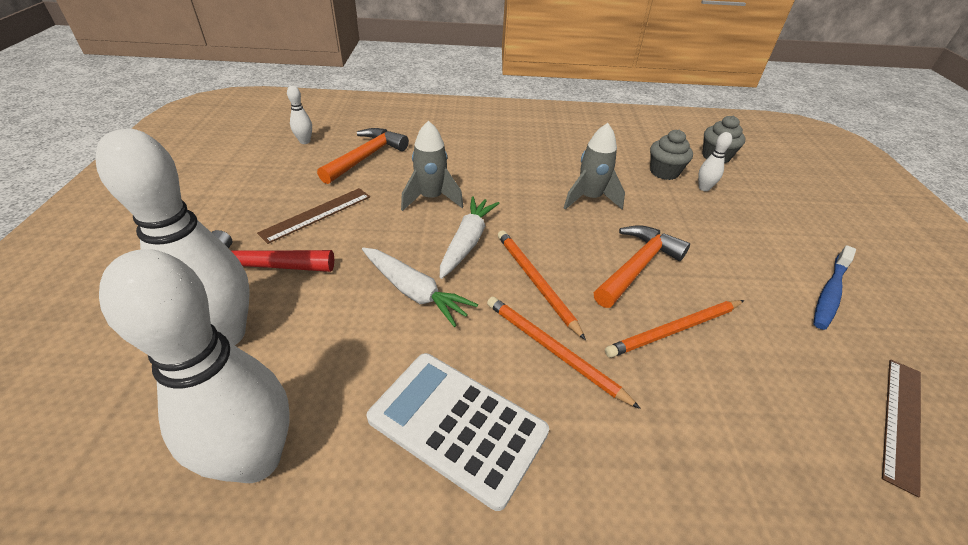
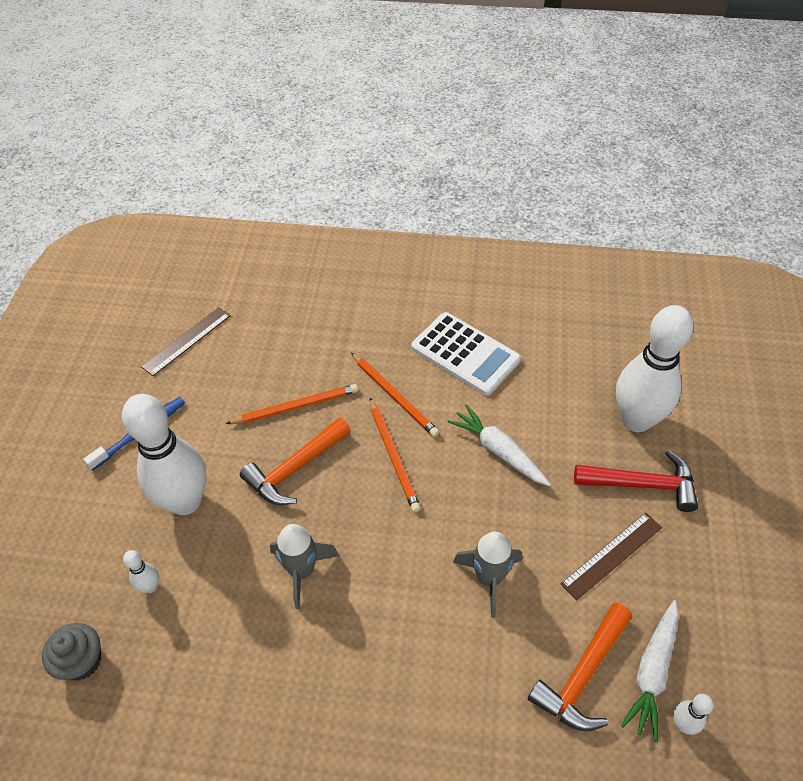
camera: 170 degrees left, 10 degrees up
white bowling pin [99,249,290,483] -> white bowling pin moved to [122,394,207,515]
white carrot [440,196,499,279] -> white carrot moved to [621,600,679,742]
grey cupcake [650,130,693,180] -> none

